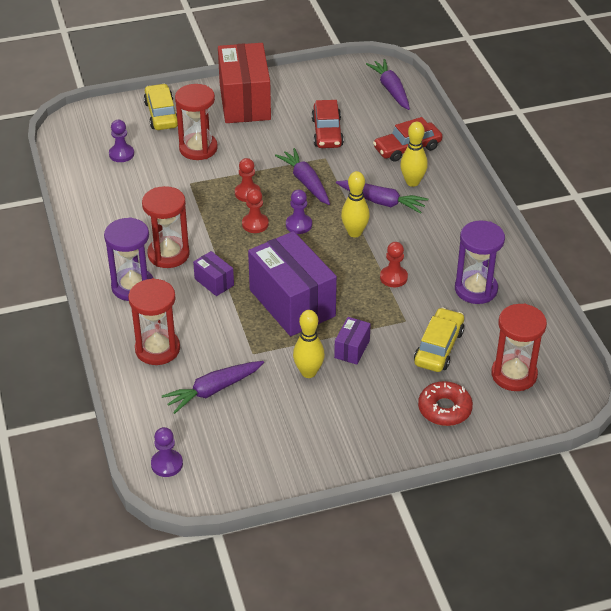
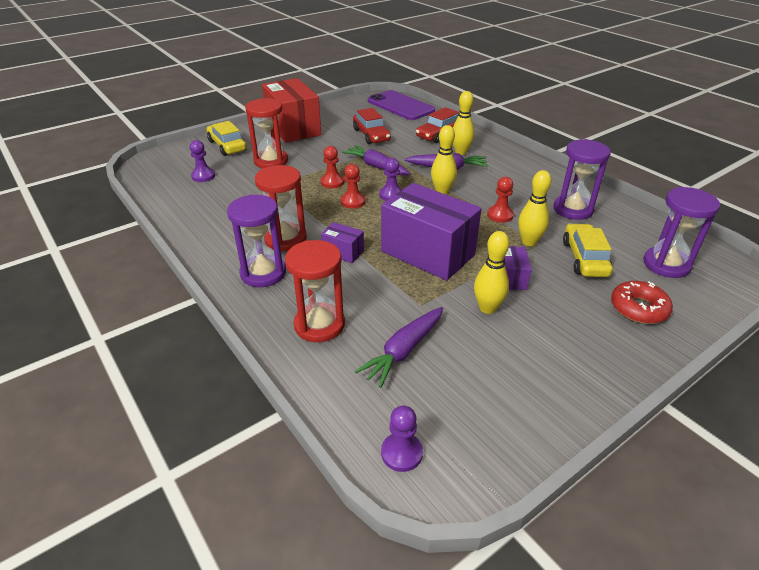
camera: 20 degrees left, 5 degrees down
purple carrot [366,59,410,110] -> purple phone [368,90,435,120]
red hourglass [491,304,547,391] -> purple hourglass [643,187,720,278]
none -> yellow bowling pin [518,170,551,246]

